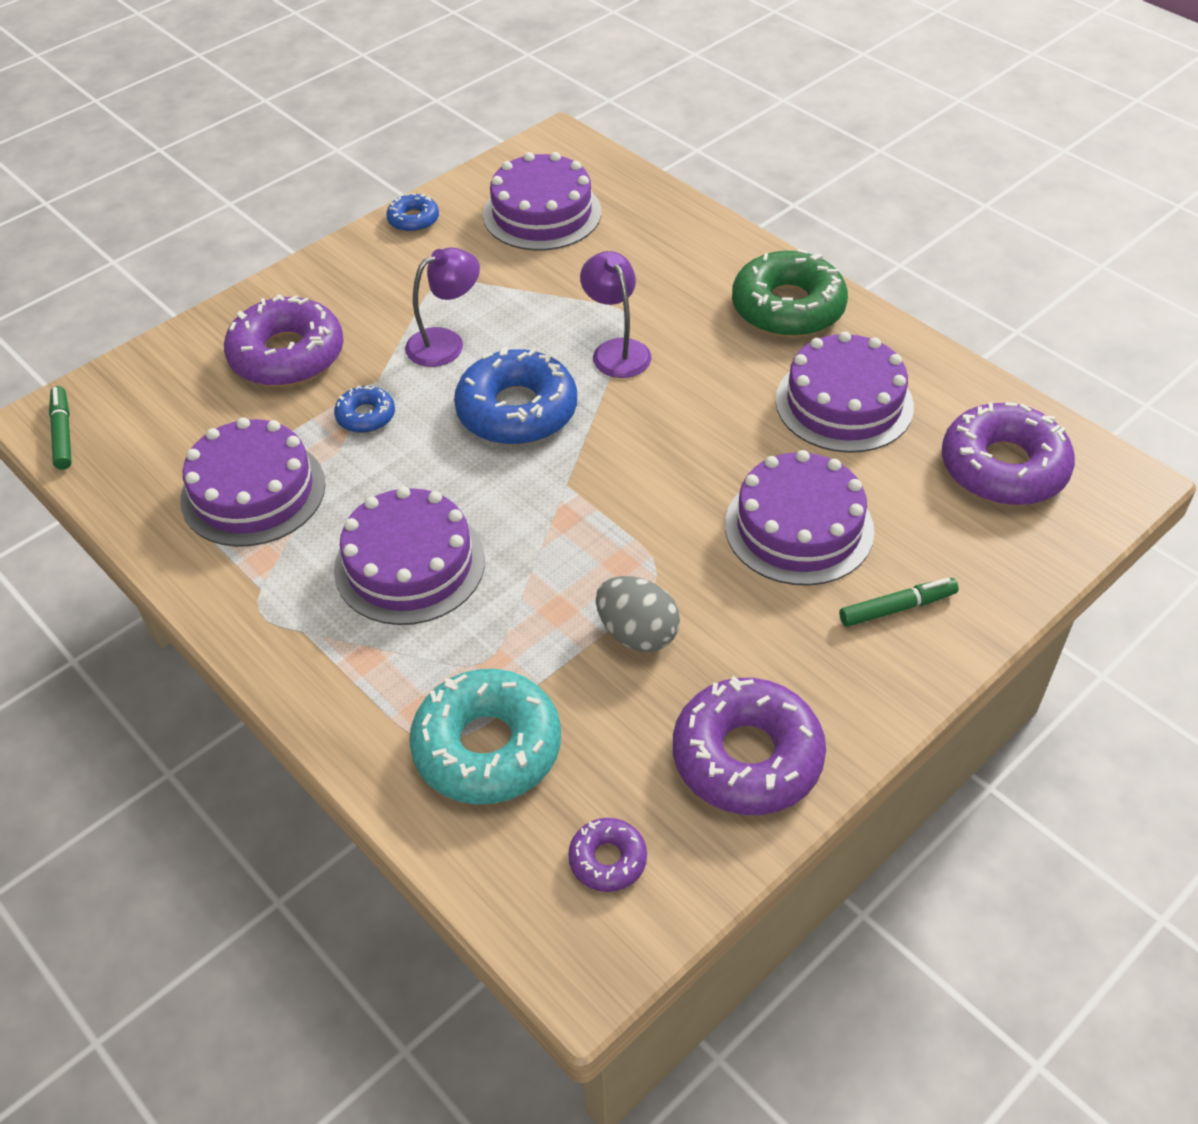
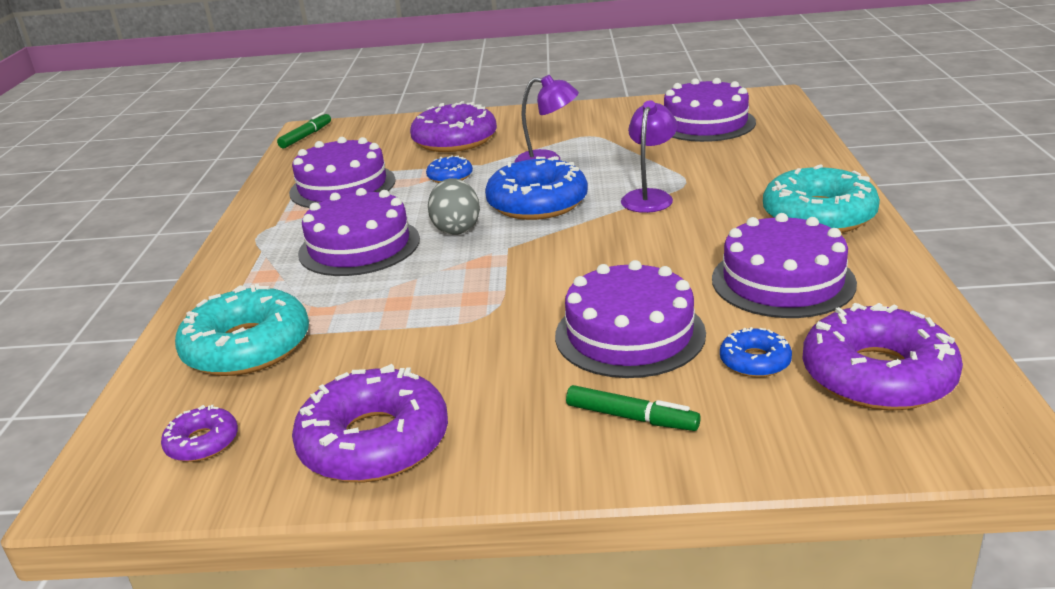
camera: 45 degrees right, 20 degrees down
blue donut [386,193,439,232] -> blue donut moved to [720,327,792,377]
grey egg [596,576,680,652] -> grey egg moved to [428,178,480,235]
green donut [732,249,848,337] -> turquoise donut [763,164,880,233]

